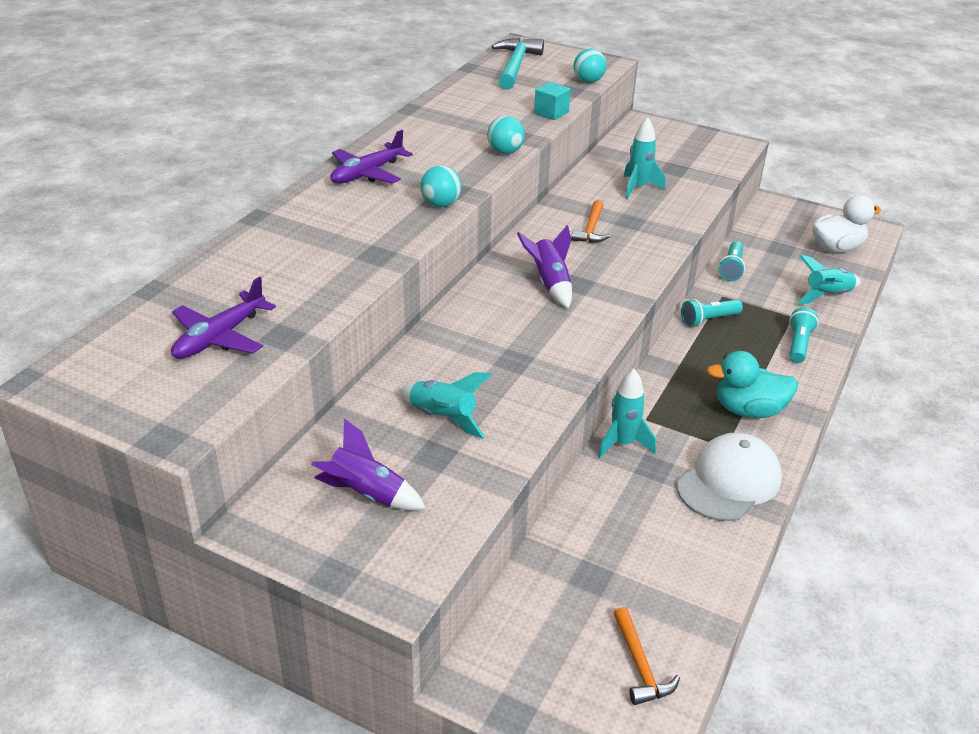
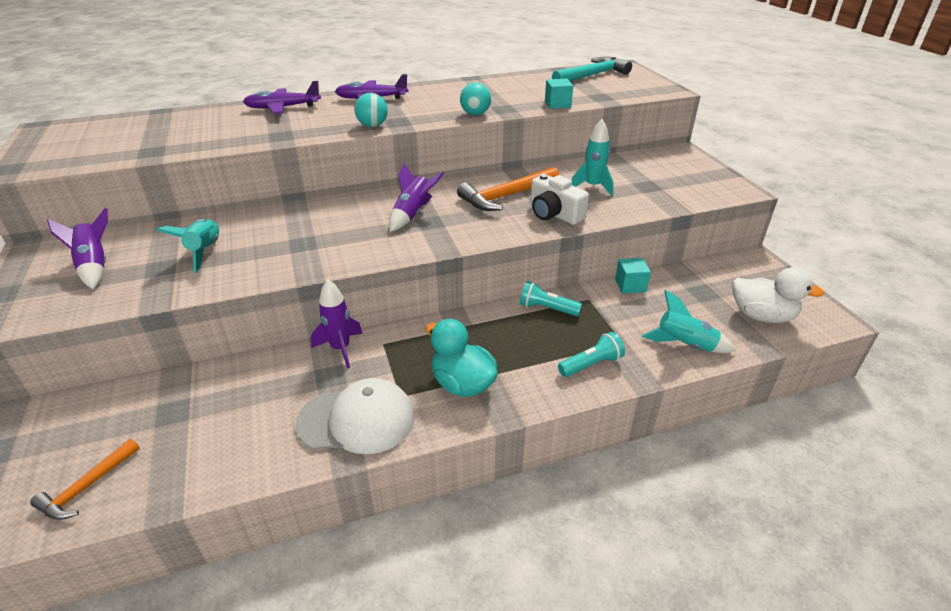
camera: 45 degrees right, 0 degrees up
purple plane [171,276,276,359] -> purple plane moved to [243,81,321,114]
orange hammer [571,200,610,243] -> orange hammer [457,167,559,211], size x1.65
turquoise ball [574,49,607,83] -> none
turquoise rocket [598,369,656,459] -> purple rocket [311,279,363,368]
turquoise flashlight [718,241,745,281] -> turquoise cube [615,258,651,294]
none -> white camera [530,174,589,225]

